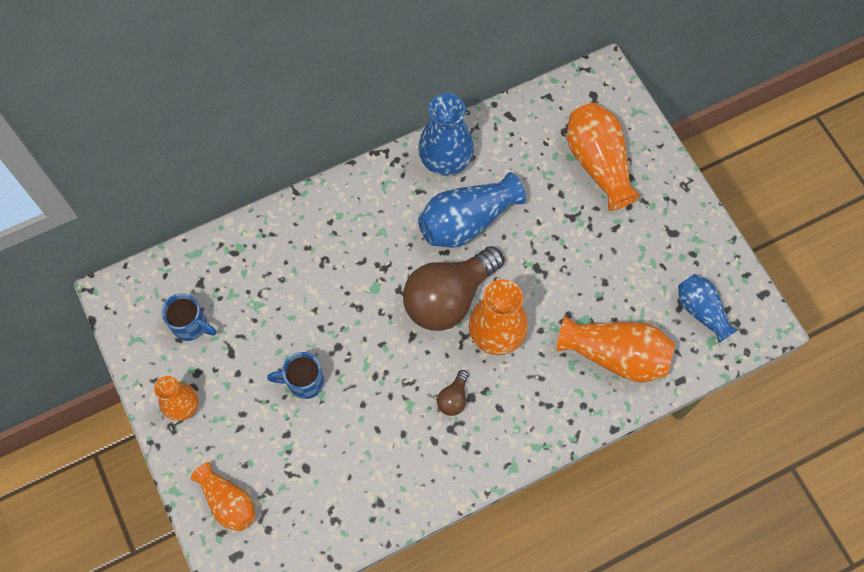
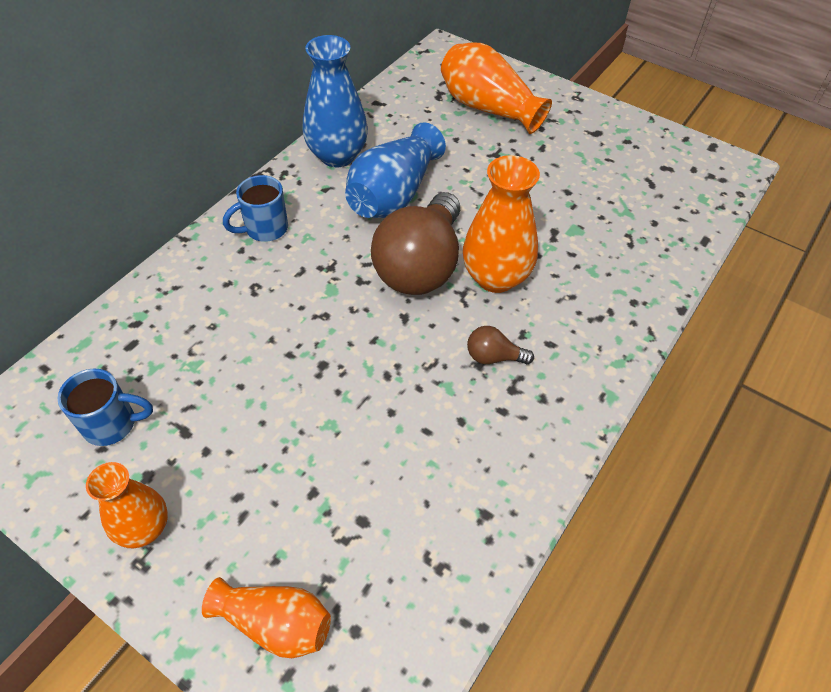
camera: 30 degrees left, 15 degrees down
blue mug [267,352,324,399] -> blue mug moved to [223,175,288,242]
brown light bulb [437,370,468,416] -> brown light bulb turned 105 degrees clockwise [467,326,534,364]
orange vase [557,316,675,383] -> none
blue vase [678,274,738,343] -> none

